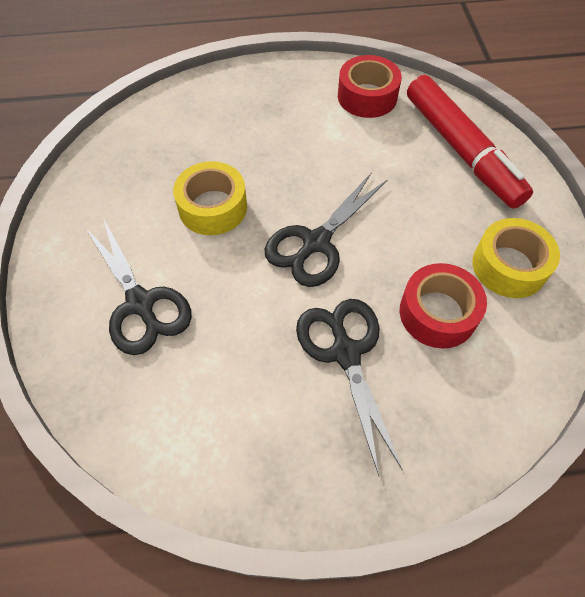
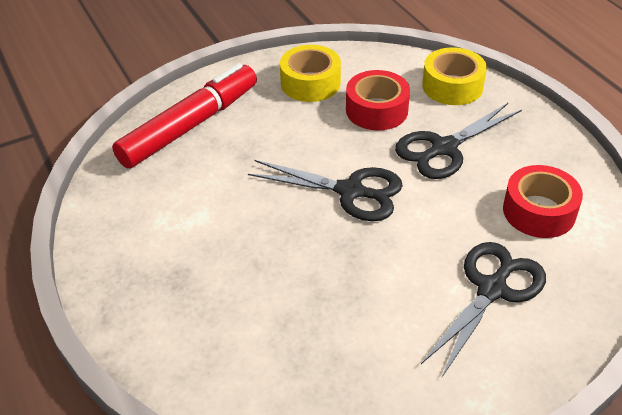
camera: 110 degrees left, 15 degrees down
yellow tape [173,161,247,235] -> yellow tape moved to [422,47,487,105]
red tape [338,55,402,118] -> red tape moved to [503,165,583,238]

